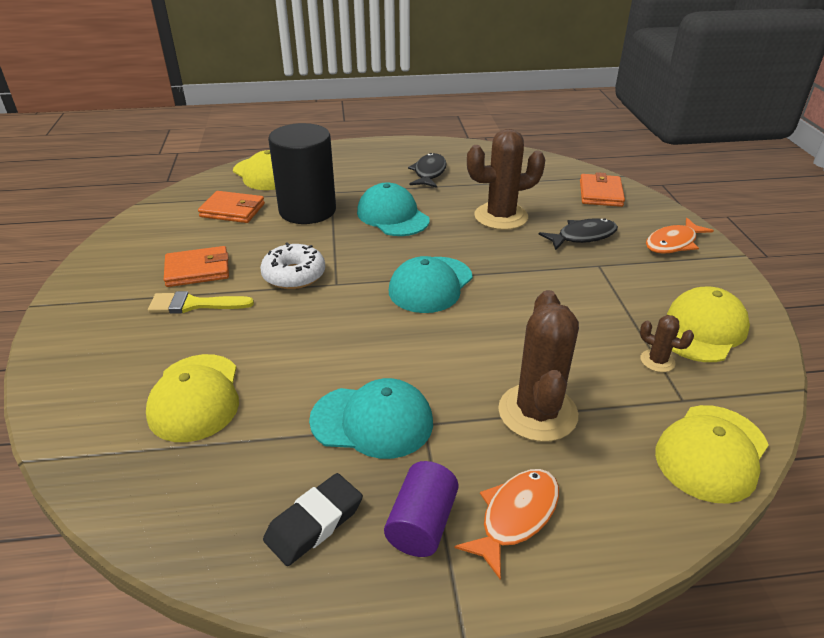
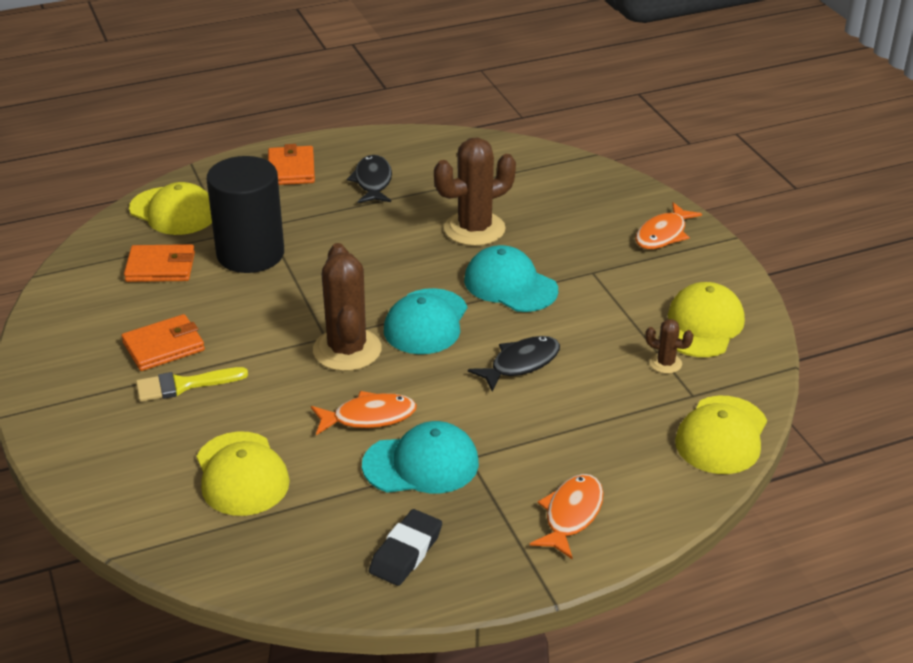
camera: 15 degrees left, 0 degrees up
white donut [260,243,325,289] -> none
turquoise cap [357,183,430,236] -> turquoise cap moved to [464,245,558,312]
purple cylinder [384,461,459,557] -> none
brown cactus [498,290,579,442] -> brown cactus moved to [313,243,382,371]
black fish [538,218,618,250] -> black fish moved to [468,336,560,392]
orange wallet [580,172,625,207] -> orange wallet moved to [268,144,315,185]
none -> orange fish [311,391,417,435]

